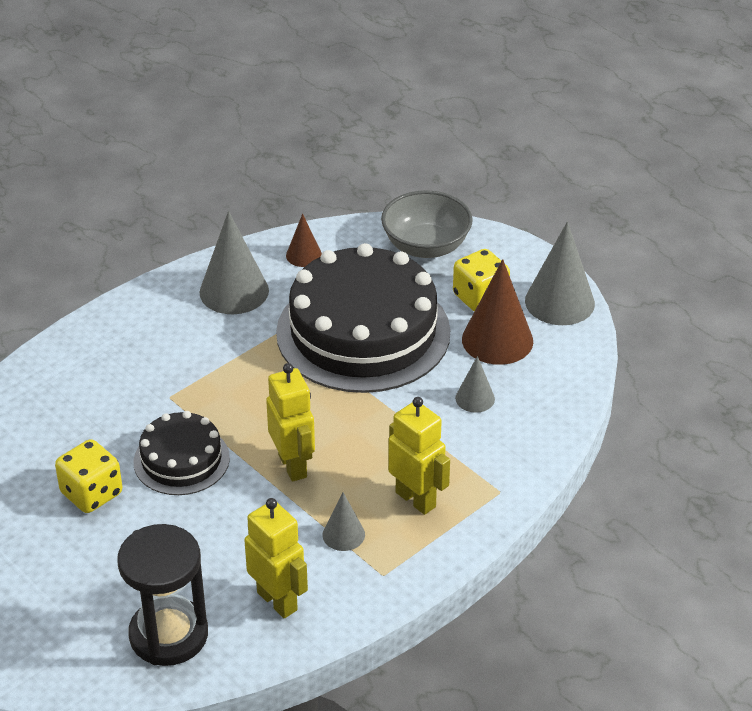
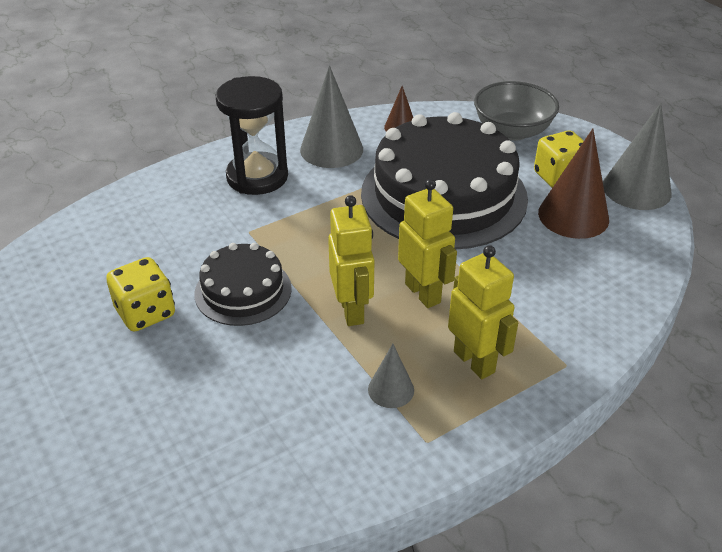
camera: 10 degrees right, 0 degrees up
black hourglass [117,524,208,666] -> black hourglass moved to [216,76,288,195]
yellow robot [244,498,308,618] -> yellow robot moved to [398,179,457,308]
grey cone [455,356,495,413] -> none

